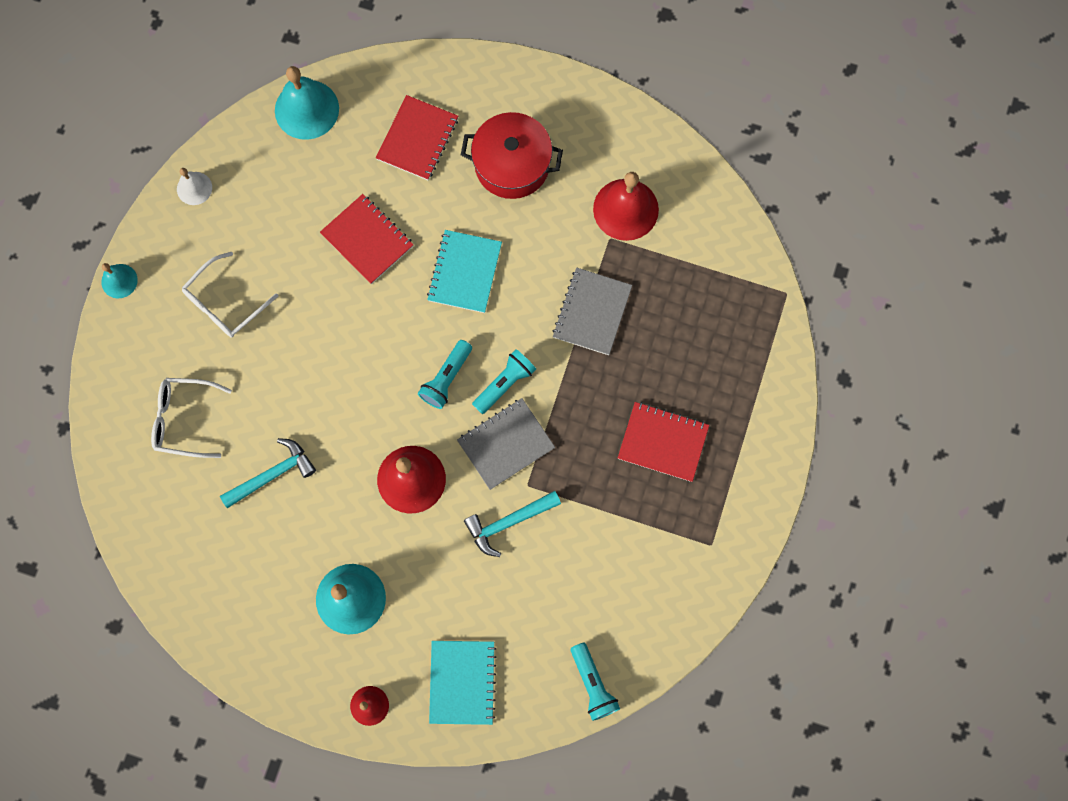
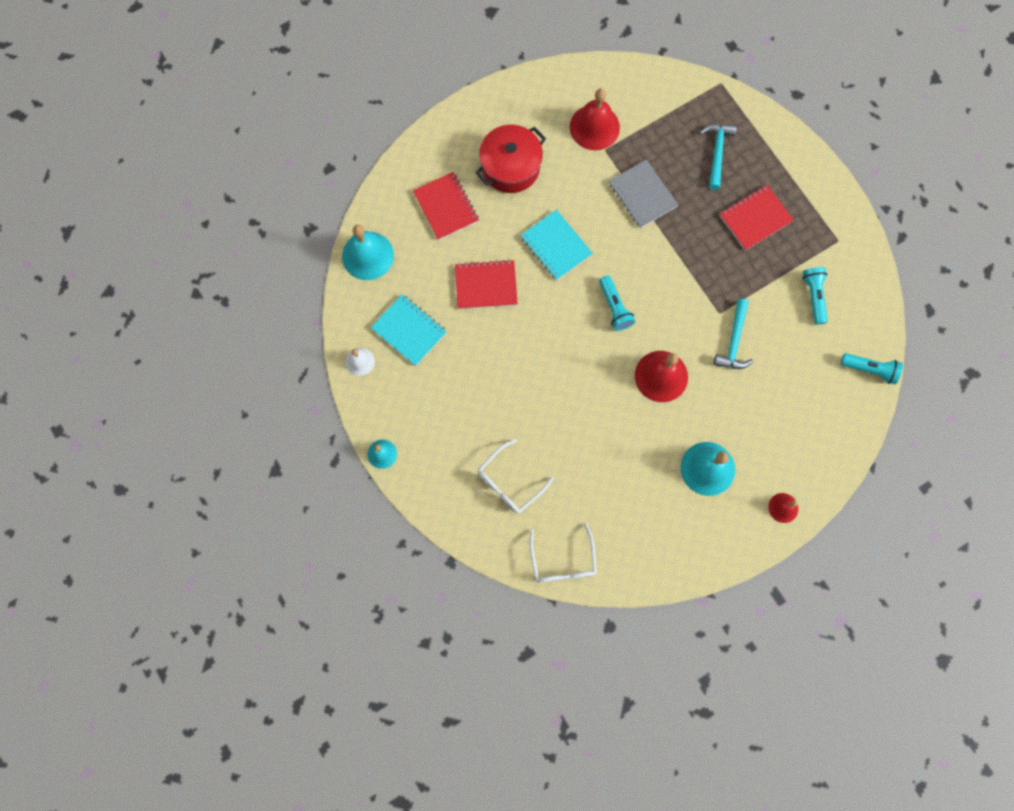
camera: 50 degrees left, 0 degrees up
white glasses [182,252,278,338] -> white glasses moved to [529,523,597,583]
turquoise hammer [220,438,316,508] -> turquoise hammer moved to [700,124,737,190]
turquoise notebook [429,641,497,725] -> turquoise notebook moved to [371,294,447,366]
grey notebook [457,398,555,490] -> none
turquoise flashlight [472,349,536,414] -> turquoise flashlight moved to [802,267,828,325]

